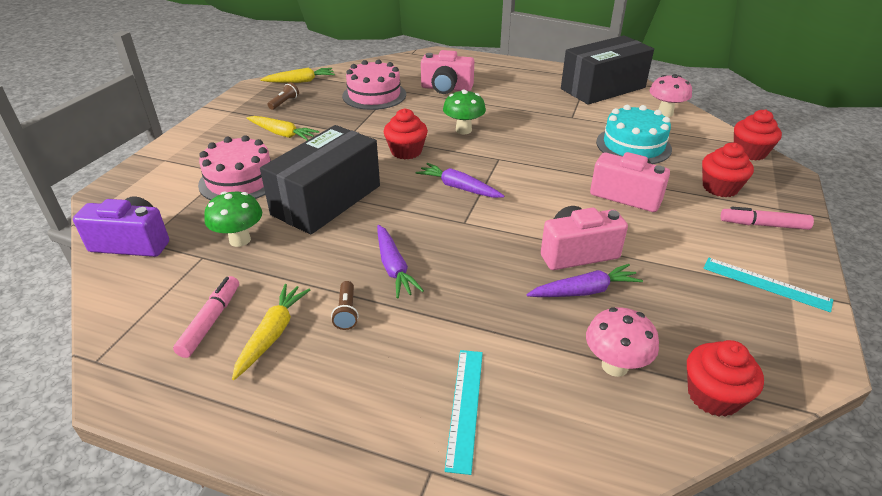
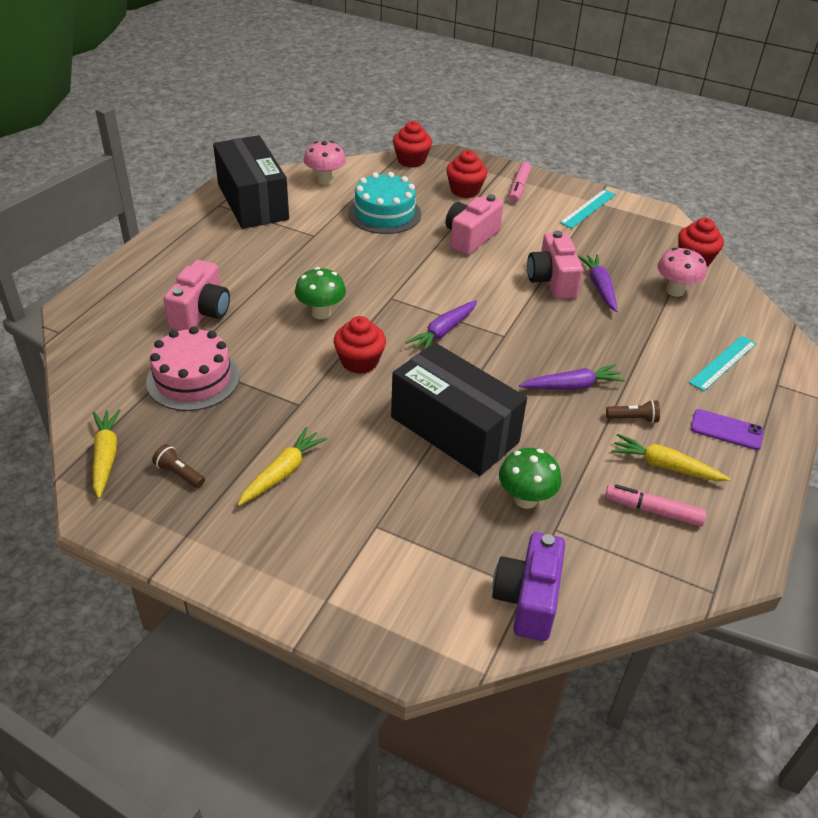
camera: 85 degrees left, 5 degrees up
pink cake [198,135,271,200] -> none
turquoise ruler [444,350,483,475] -> turquoise ruler turned 60 degrees counterclockwise [689,336,757,391]
none -> purple phone [691,409,764,450]

